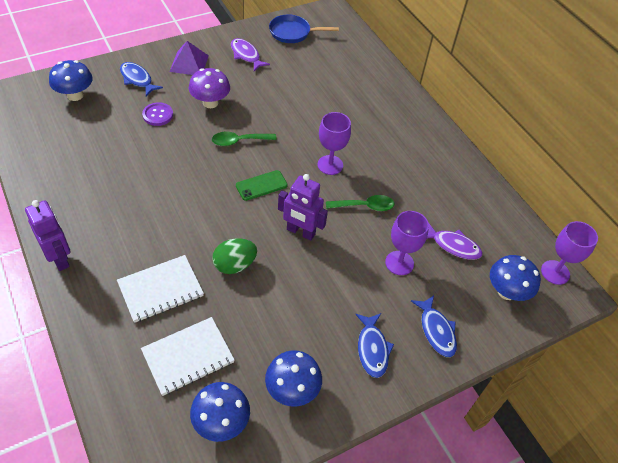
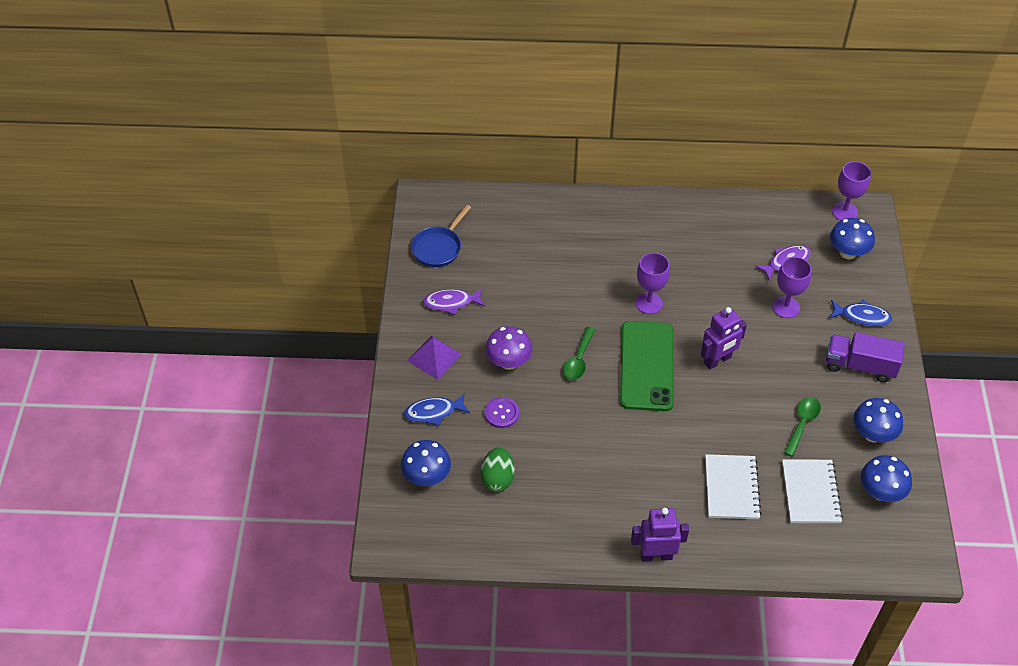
camera: 55 degrees left, 0 degrees up
green egg [212,238,257,274] -> green egg moved to [480,447,515,491]
green phone [236,170,288,201] -> green phone [620,321,674,411], size x2.08
green spoon [326,195,395,211] -> green spoon moved to [784,397,821,457]
blue fish [355,313,394,378] -> purple truck [826,332,905,382]

